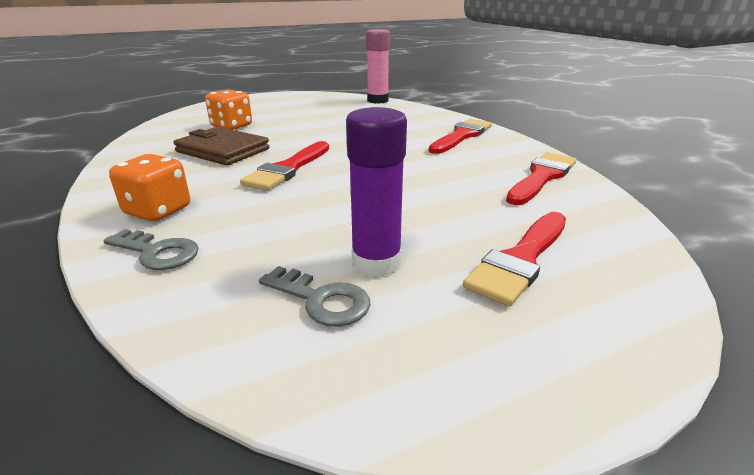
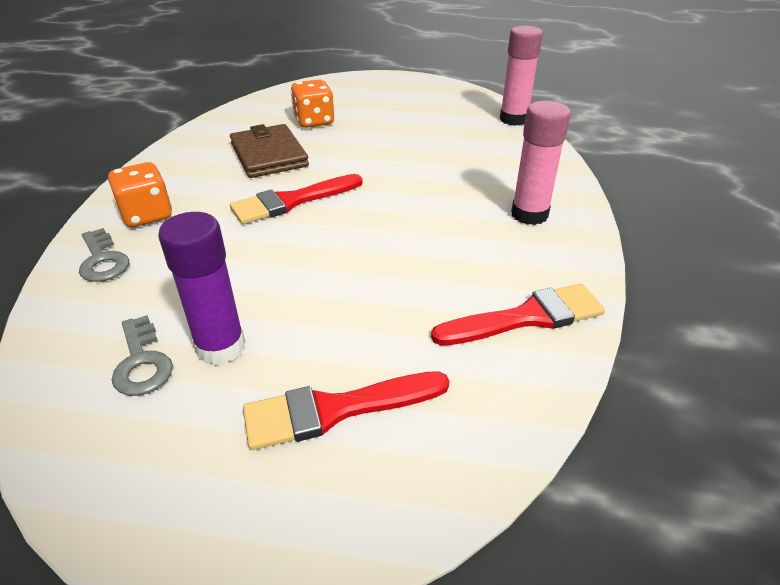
camera: 35 degrees right, 10 degrees up
red brush [429,119,492,154] -> pink glue stick [511,101,571,225]

